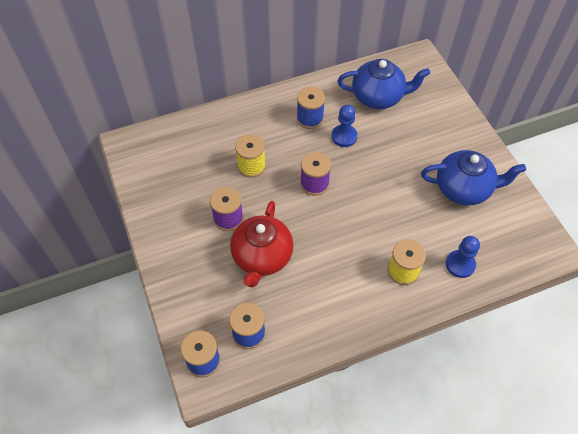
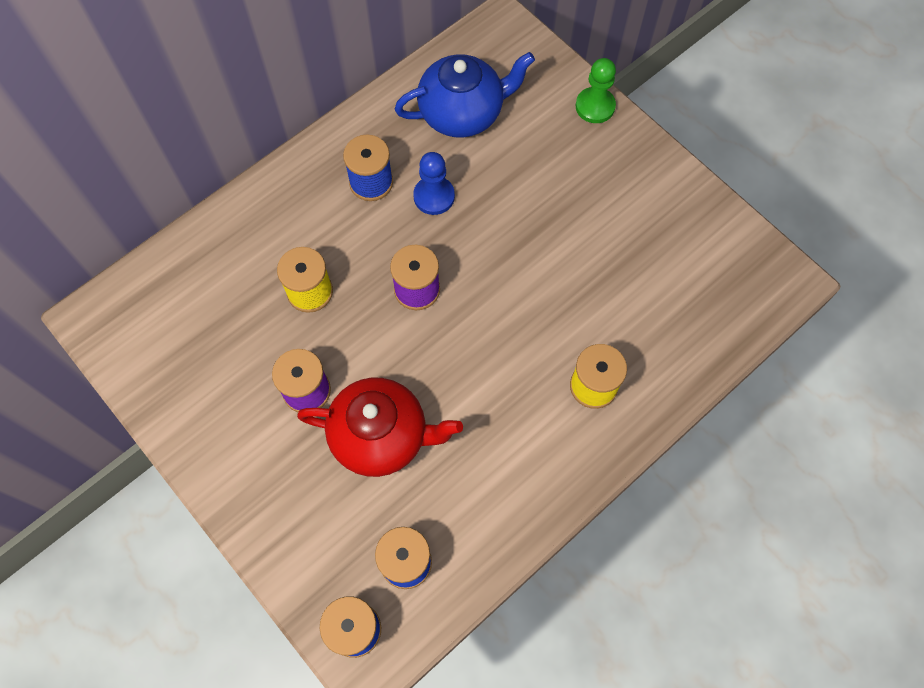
camera: 20 degrees left, 10 degrees up
red teapot [230,201,294,288] -> red teapot turned 75 degrees counterclockwise [297,378,463,477]
blue teapot [421,150,526,205] -> none
blue pawn [446,236,480,278] -> none
none -> green pawn [576,58,616,123]

